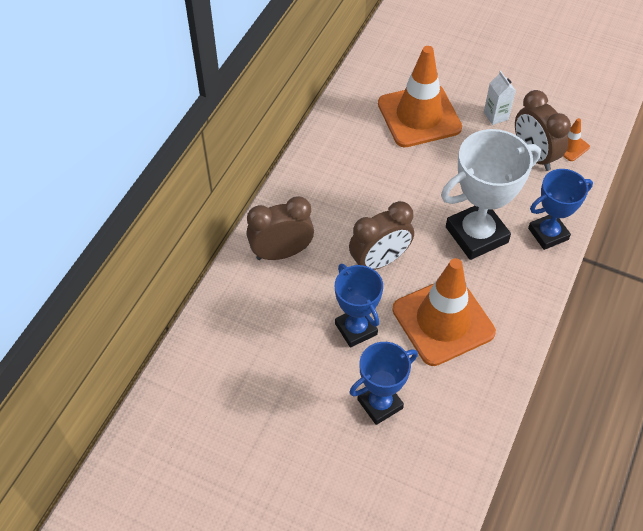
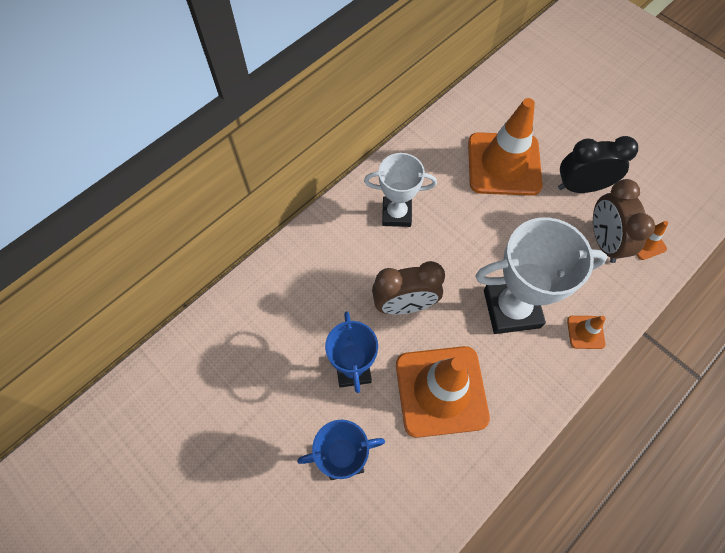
camera: 20 degrees right, 10 degrees up
brown clock [246,196,314,260] -> none
white carton [484,71,516,125] -> black clock [558,136,638,193]
blue trophy [528,169,593,250] -> orange traffic cone [567,316,606,349]
none -> white trophy [364,153,437,227]

